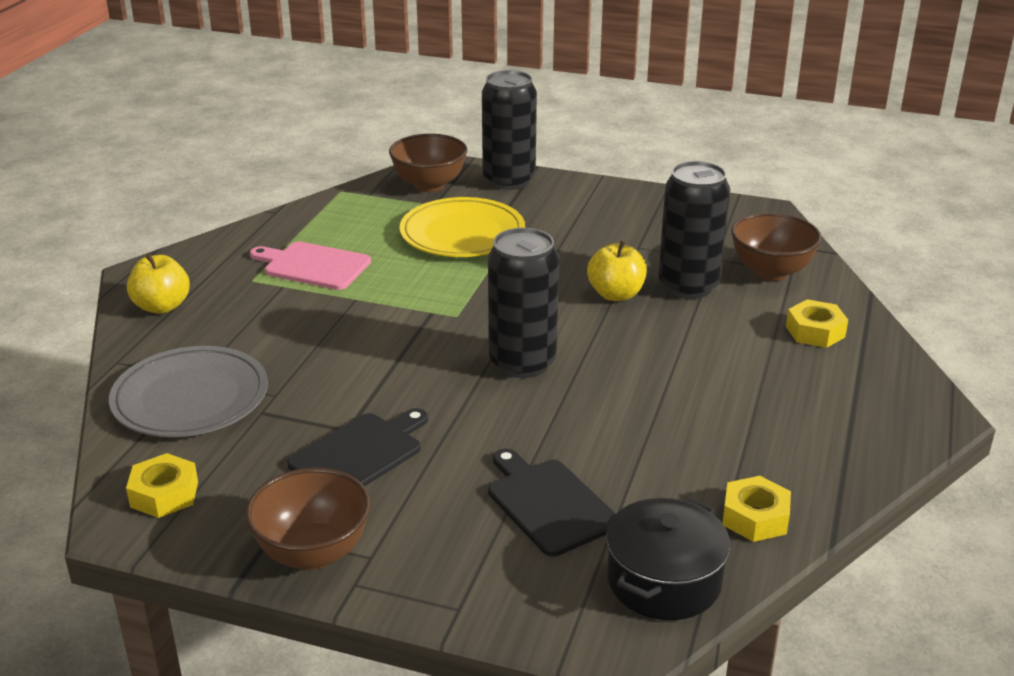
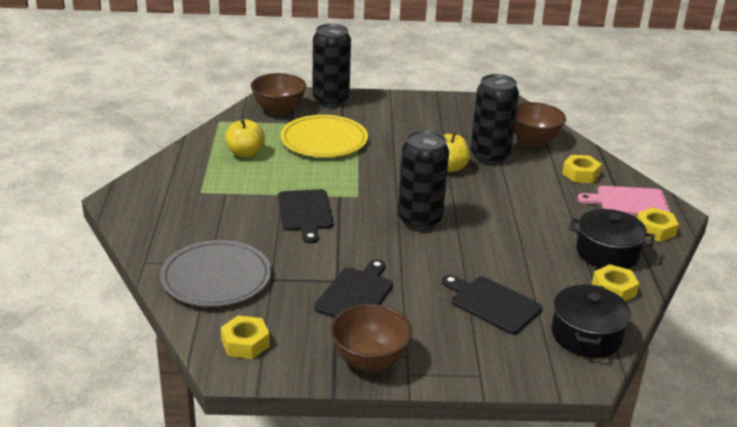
camera: 20 degrees left, 0 degrees up
yellow apple [127,253,190,314] -> yellow apple moved to [225,118,265,158]
pink cutting board [250,241,371,290] -> pink cutting board moved to [577,186,670,215]
none -> black cutting board [278,189,334,244]
none -> black pot [569,209,655,269]
none -> yellow nut [637,208,679,242]

